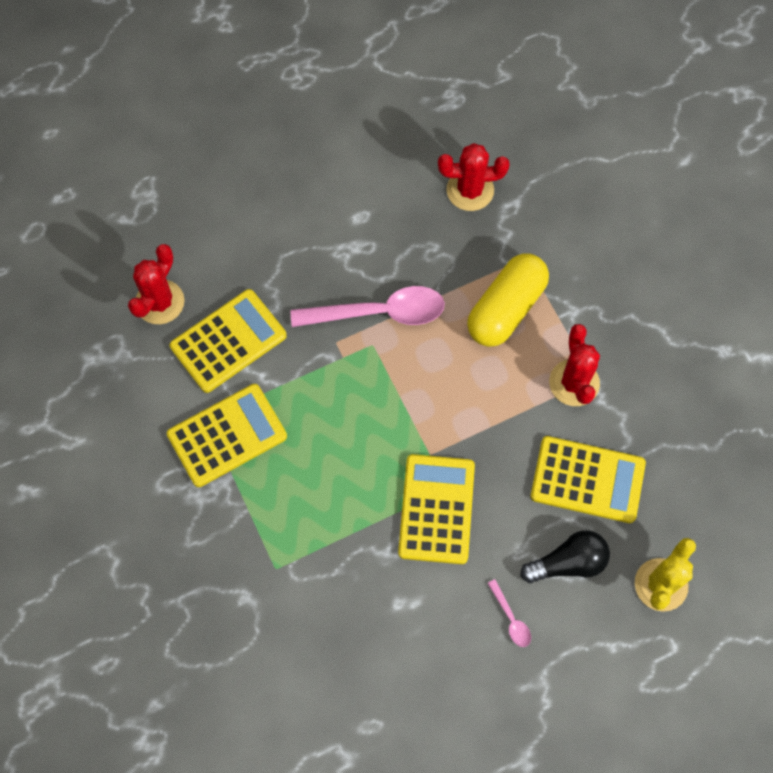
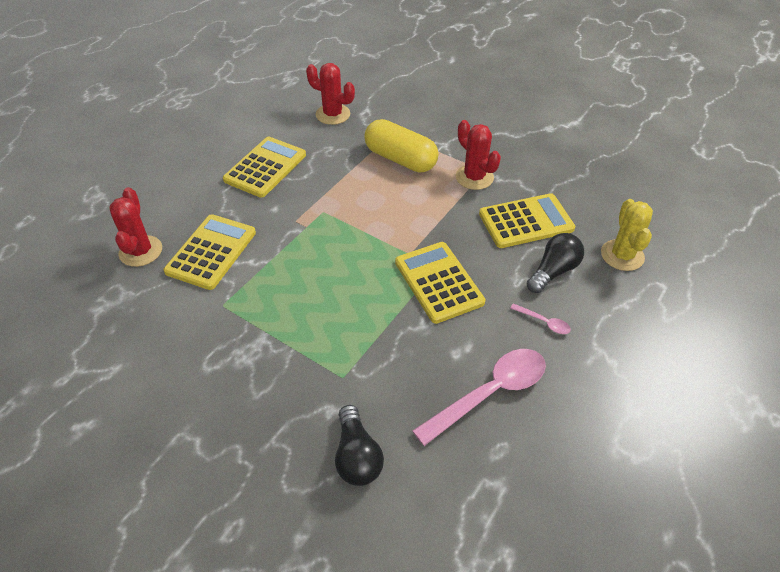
camera: 30 degrees left, 20 degrees down
yellow calculator [167,384,287,487] -> yellow calculator moved to [223,137,306,198]
pink spoon [291,286,445,327] -> pink spoon moved to [412,349,546,446]
red cactus [438,143,510,211] -> red cactus turned 60 degrees clockwise [306,63,355,125]
yellow capsule [467,253,549,347] -> yellow capsule turned 60 degrees counterclockwise [364,119,439,173]
none -> black light bulb [335,405,384,486]

